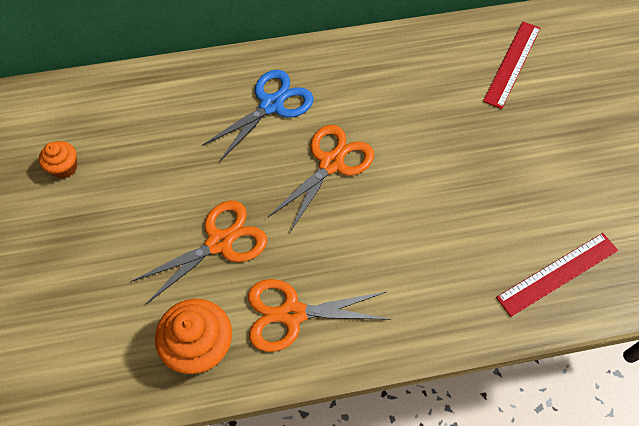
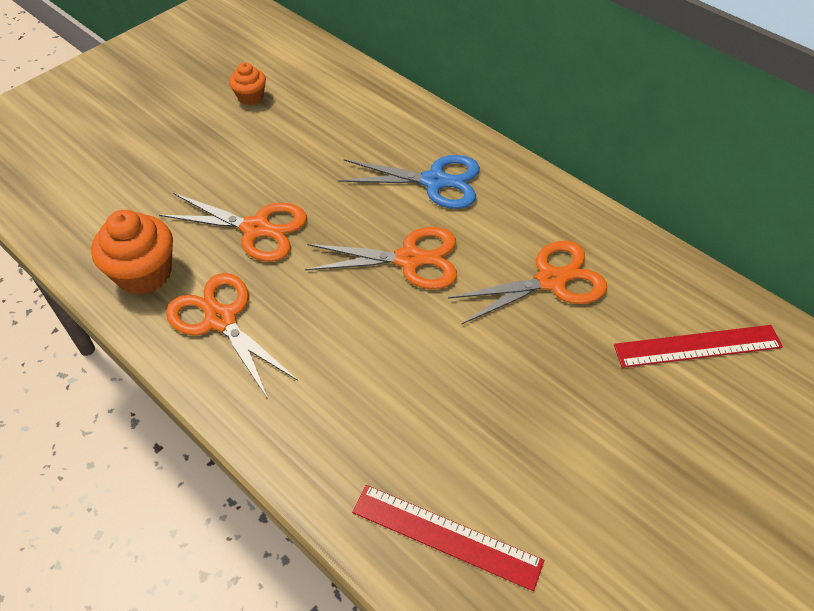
camera: 55 degrees right, 10 degrees down
none -> orange scissors [448,241,607,324]

